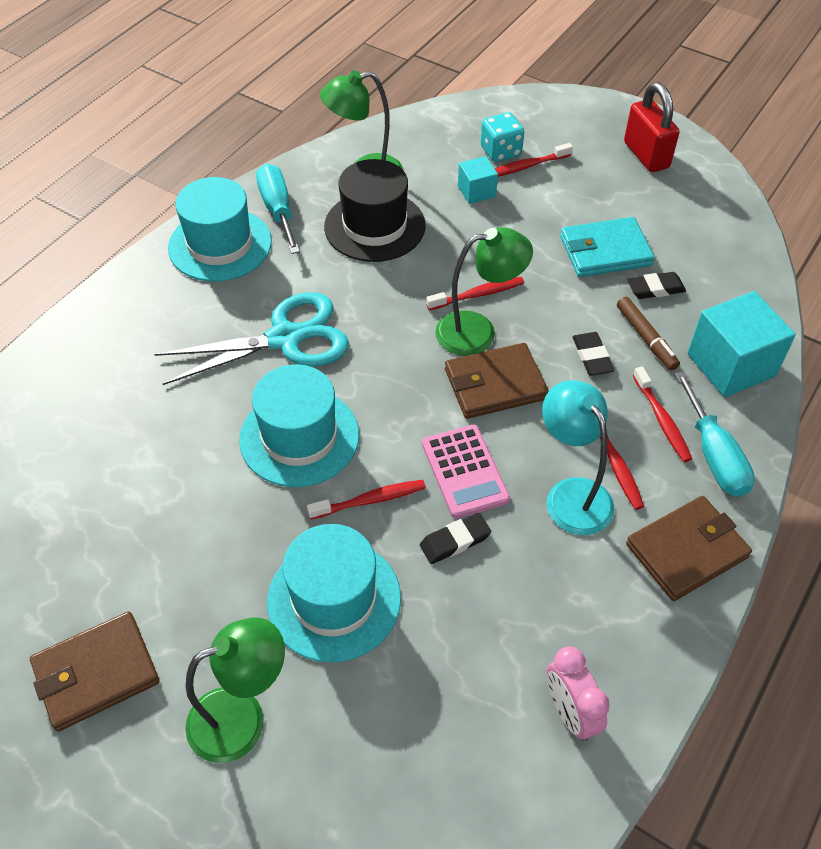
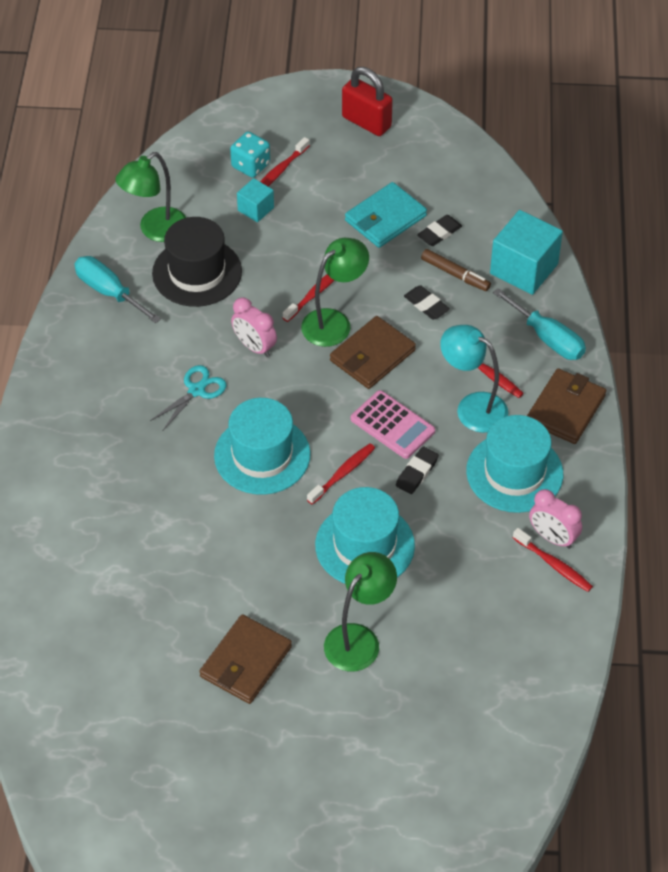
camera: 30 degrees left, 0 degrees up
turquoise scissors [154,292,349,385] -> turquoise scissors [150,365,227,430], size x0.55
turquoise hat [168,177,272,281] -> turquoise hat moved to [466,415,563,513]
red toothbrush [633,366,692,462] -> red toothbrush moved to [513,528,593,592]
none -> pink clock [231,298,277,357]

